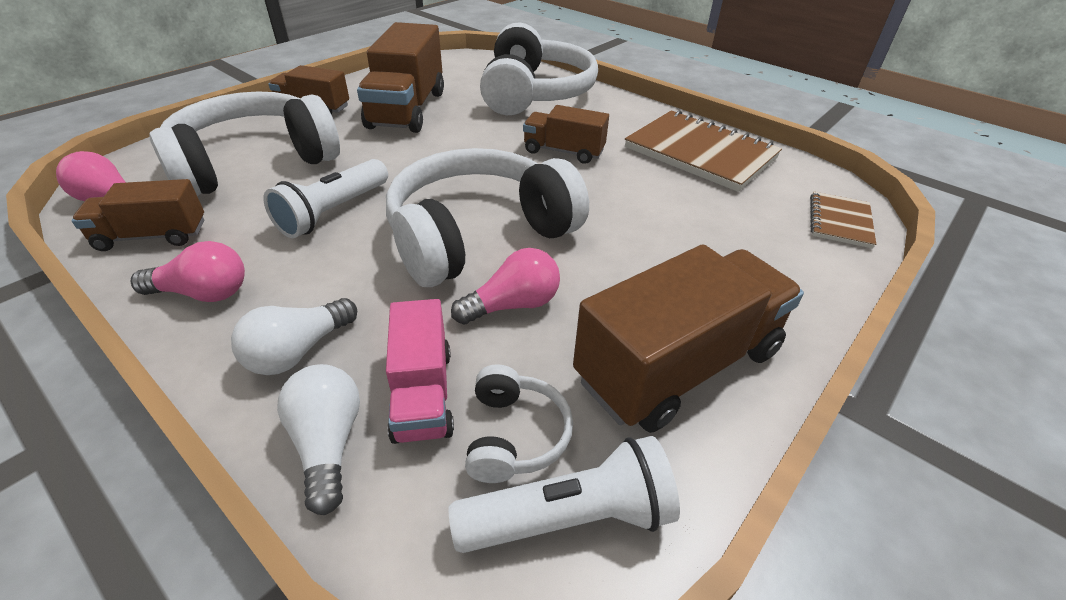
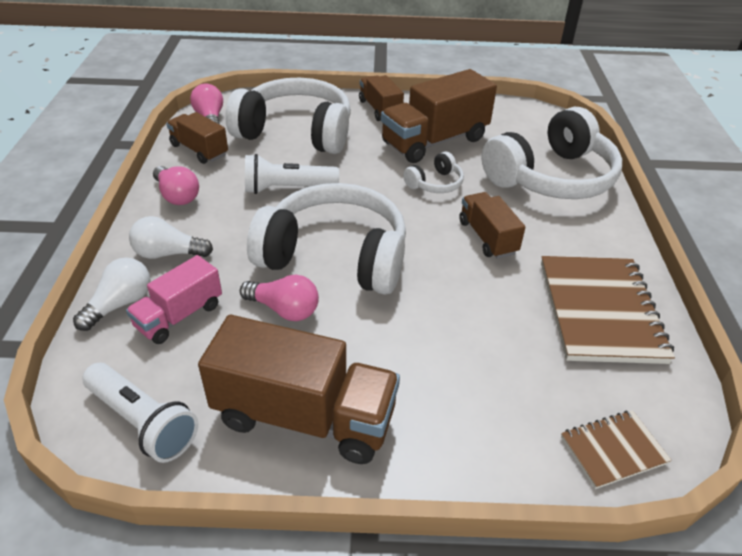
camera: 50 degrees right, 0 degrees up
white headphones [465,364,573,483] -> white headphones moved to [403,151,464,193]

